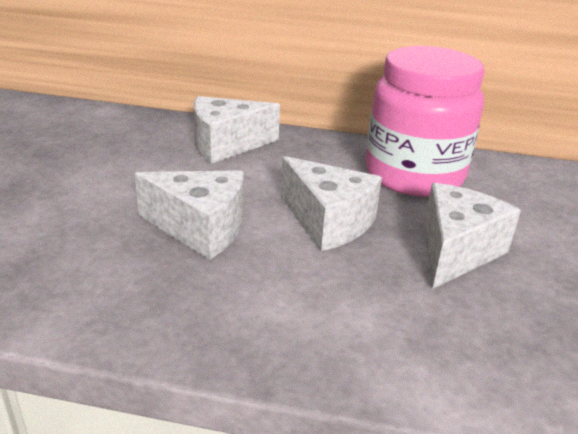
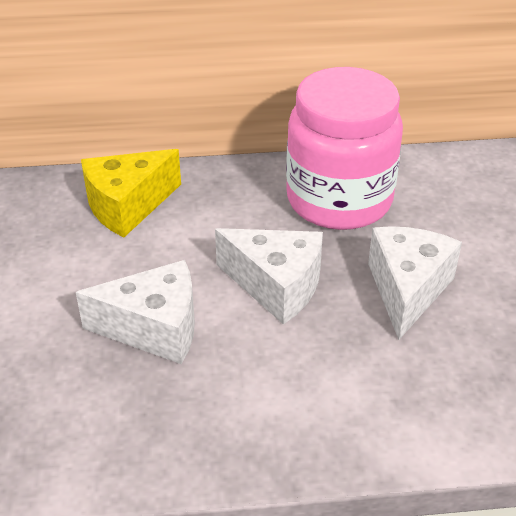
camera: 15 degrees left, 10 degrees up
white cheese [194,96,280,164] -> yellow cheese [81,149,181,237]

